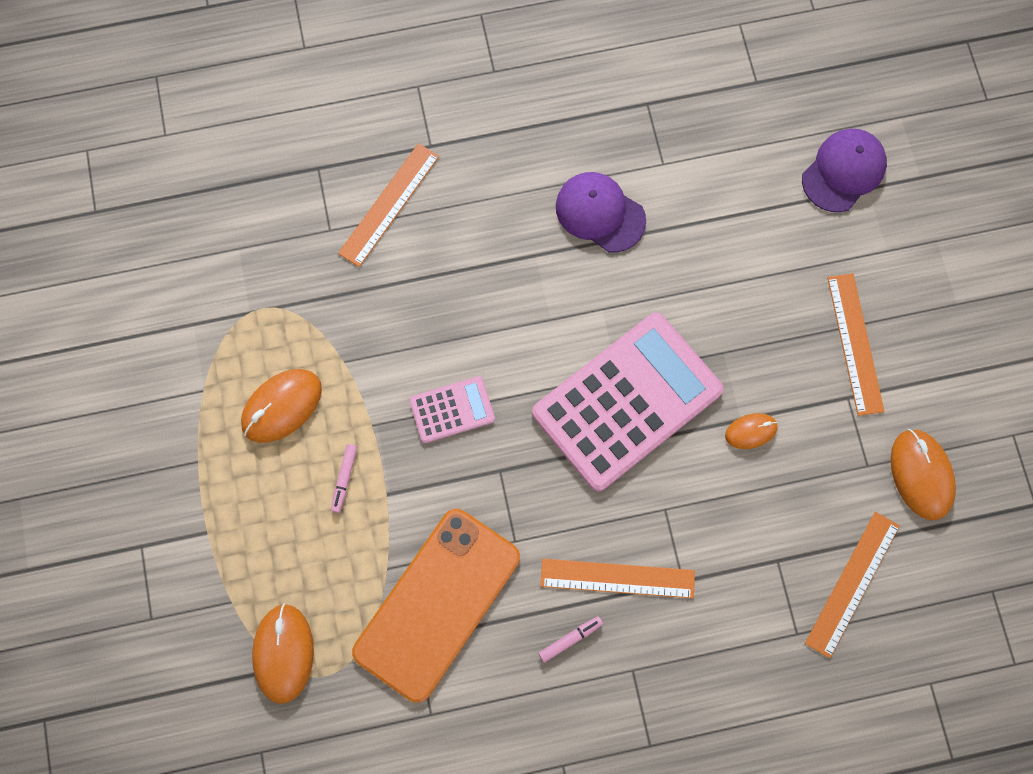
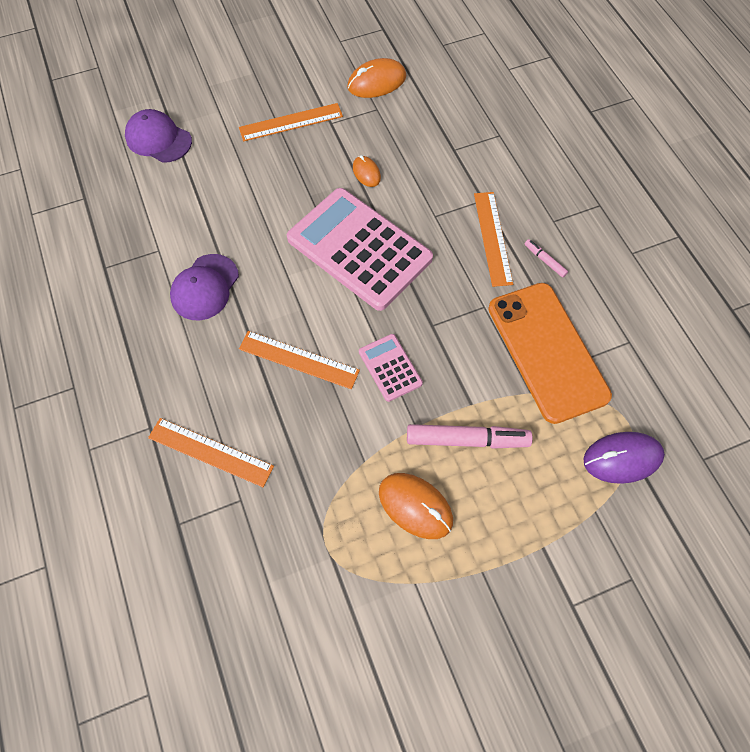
camera: 100 degrees left, 10 degrees down
orange mouse [252,603,314,704] -> purple mouse [583,432,665,484]
pink marker [331,444,357,513] -> pink marker [407,424,533,449], size x2.07
orange phone [352,509,520,703] -> orange phone turned 45 degrees clockwise [488,283,612,424]
orange ruler [805,512,900,658] -> orange ruler moved to [239,331,360,389]

